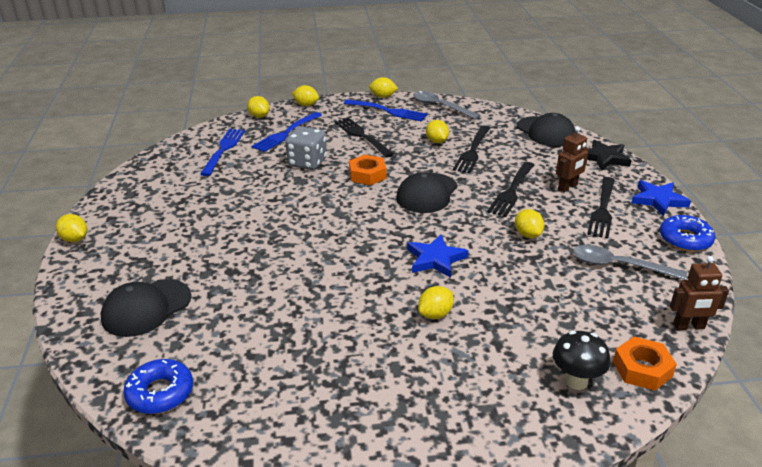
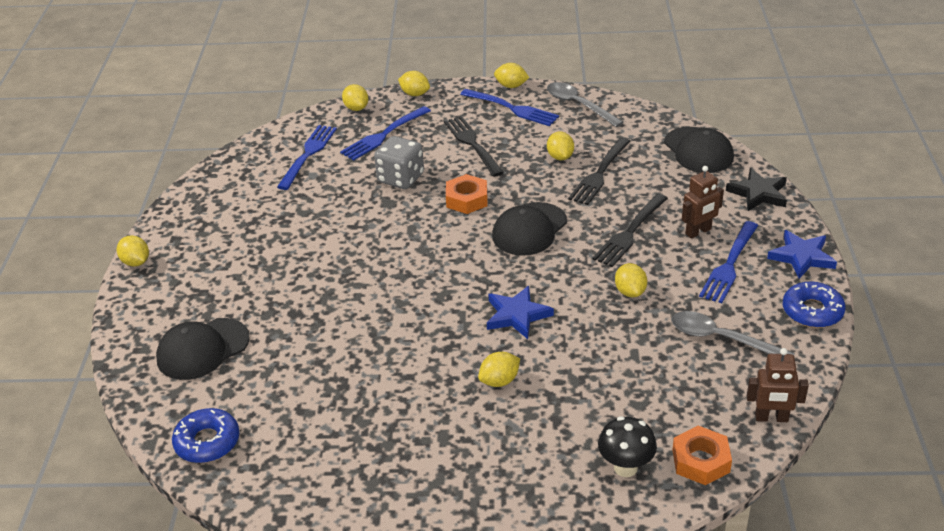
camera: 10 degrees right, 5 degrees up
black fork [587,177,615,238] -> blue fork [699,221,758,303]

